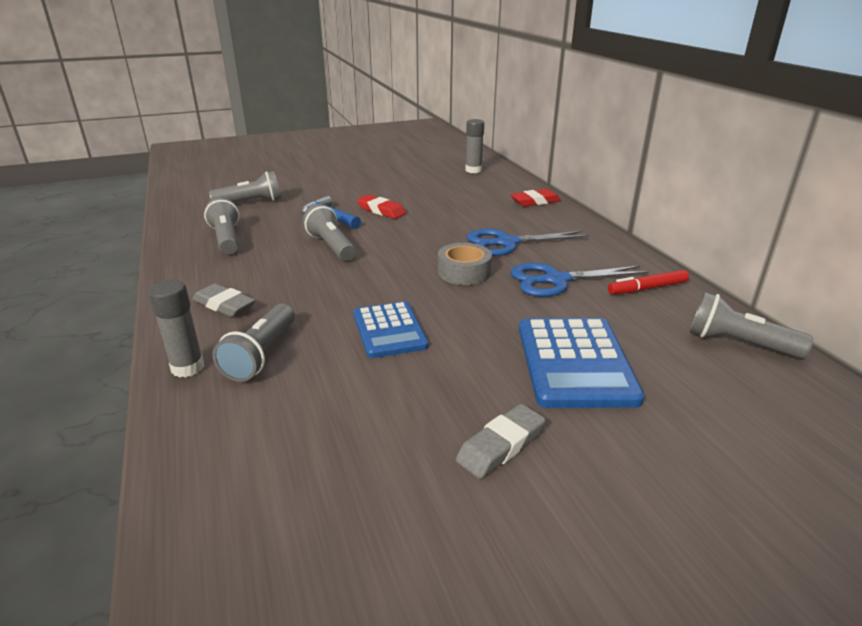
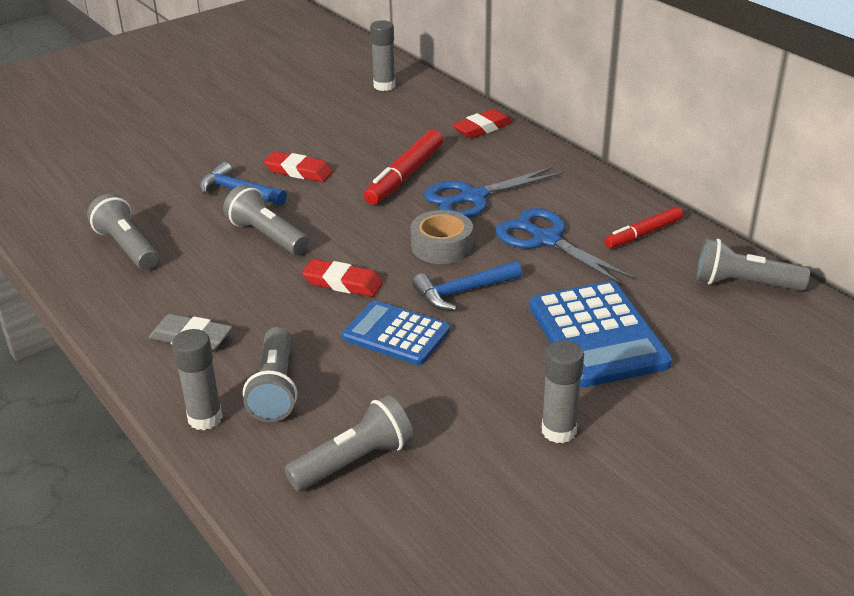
camera: 15 degrees left, 5 degrees up
grey flashlight [209,171,281,202] -> grey flashlight moved to [284,395,414,491]
blue calculator [354,301,428,358] -> blue calculator turned 150 degrees clockwise [342,301,450,365]
grey eraser [456,404,546,479] -> grey glue stick [542,340,584,443]
blue scissors [511,263,648,297] -> blue scissors turned 75 degrees clockwise [496,208,636,286]
none -> red eraser [302,259,383,297]
none -> red marker [364,130,443,205]
none -> blue hammer [412,261,522,311]

